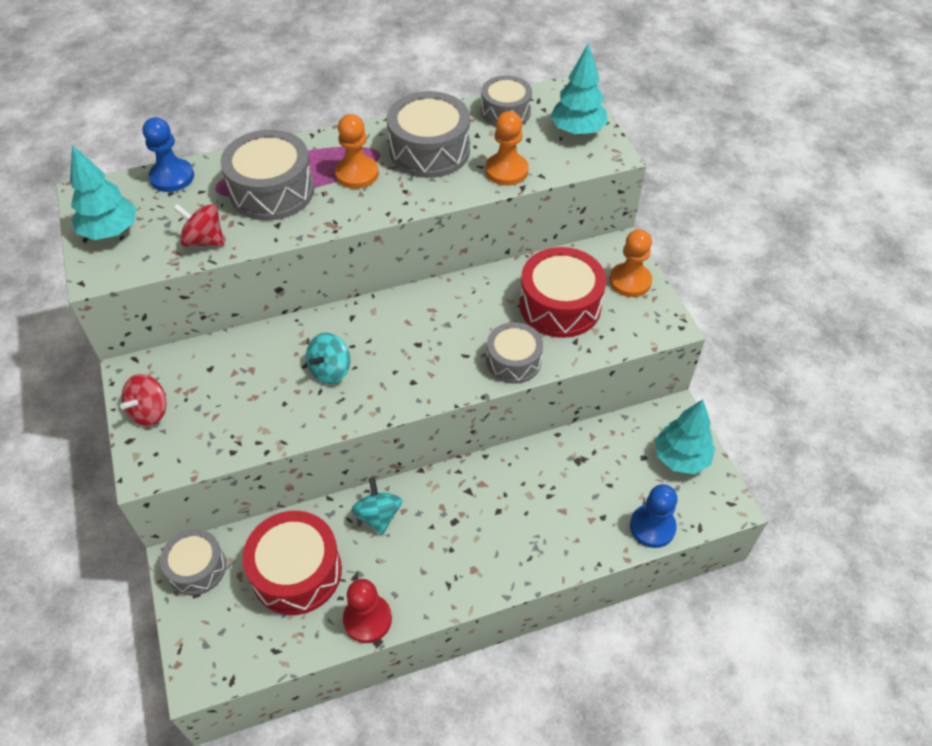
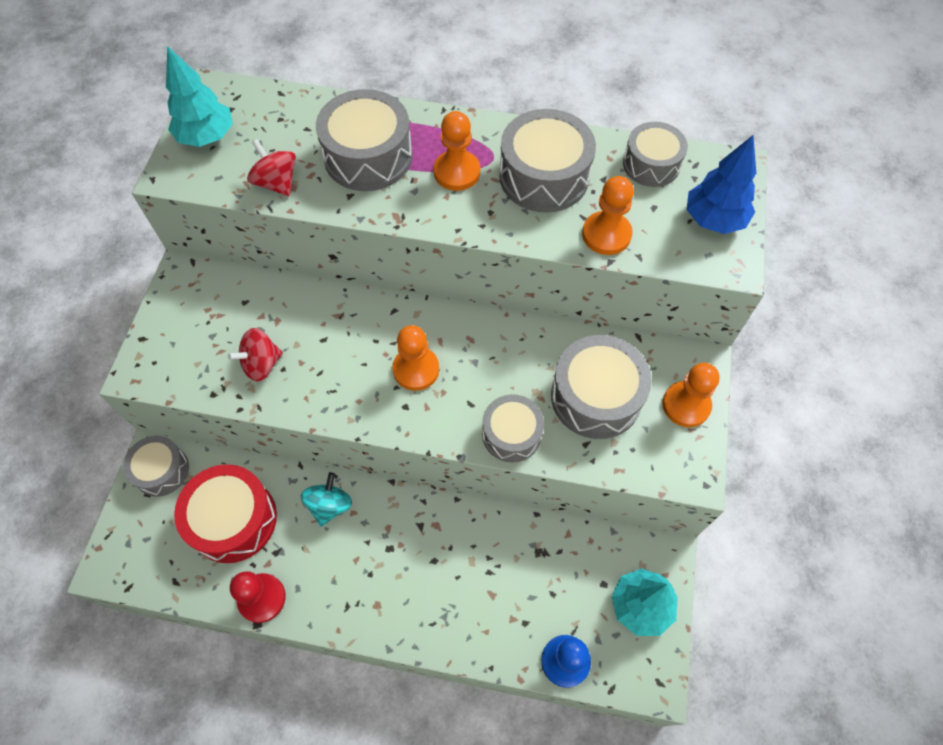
camera: 30 degrees right, 10 degrees up
red spinning top [120,374,166,426] -> red spinning top moved to [228,328,283,381]
blue pawn [143,117,194,192] -> none
turquoise spinning top [306,333,350,384] -> none
red drum [519,247,606,338] -> grey drum [551,335,652,439]
turquoise tree [550,43,607,135] -> blue tree [687,135,756,234]
none -> orange pawn [393,325,439,391]

